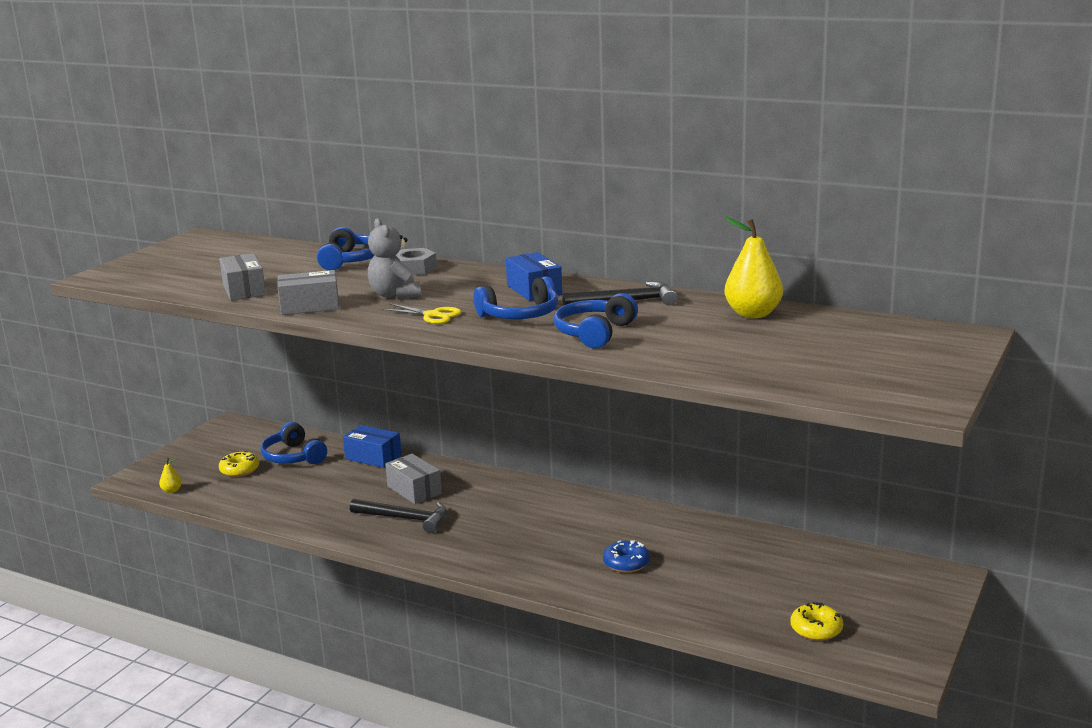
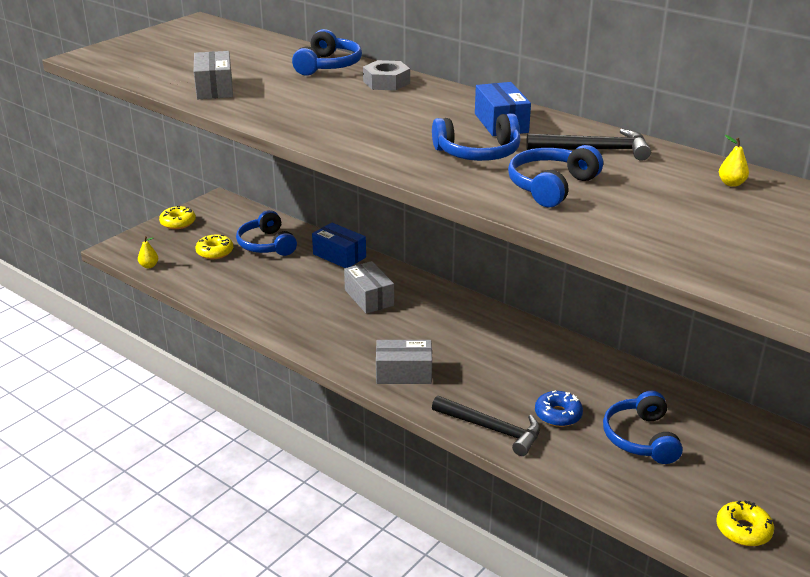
camera: 10 degrees right, 10 degrees up
grey box [277,270,339,315] -> grey box moved to [376,340,432,384]
black hammer [350,498,447,533] -> black hammer moved to [432,396,540,456]
grey teddy bear [368,218,421,299] -> none
yellow scissors [381,303,461,324] -> none
yellow pear [724,217,783,318] -> yellow pear [719,135,749,187], size x0.45
none -> yellow donut [159,206,196,229]
none -> blue headphones [603,391,683,464]

